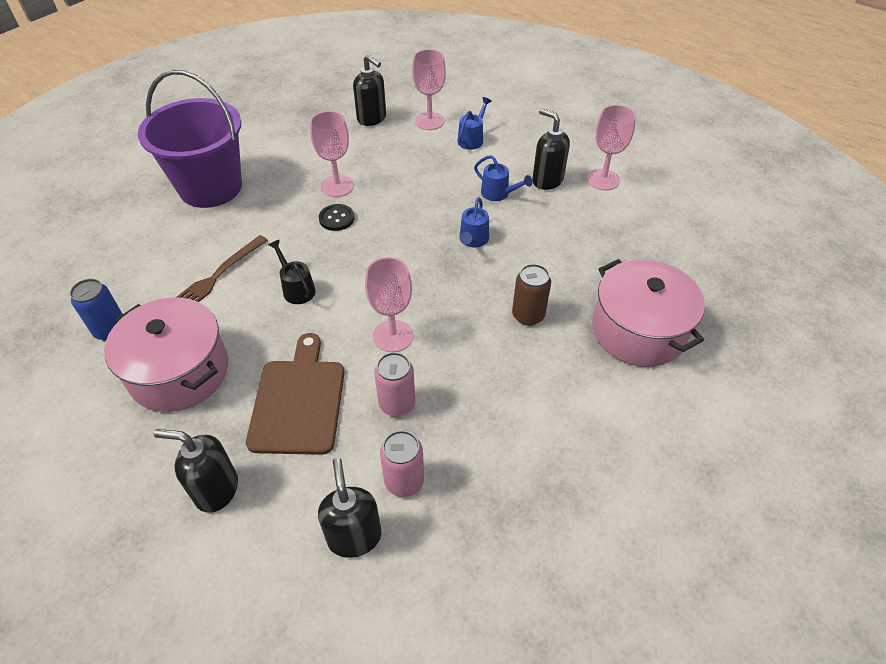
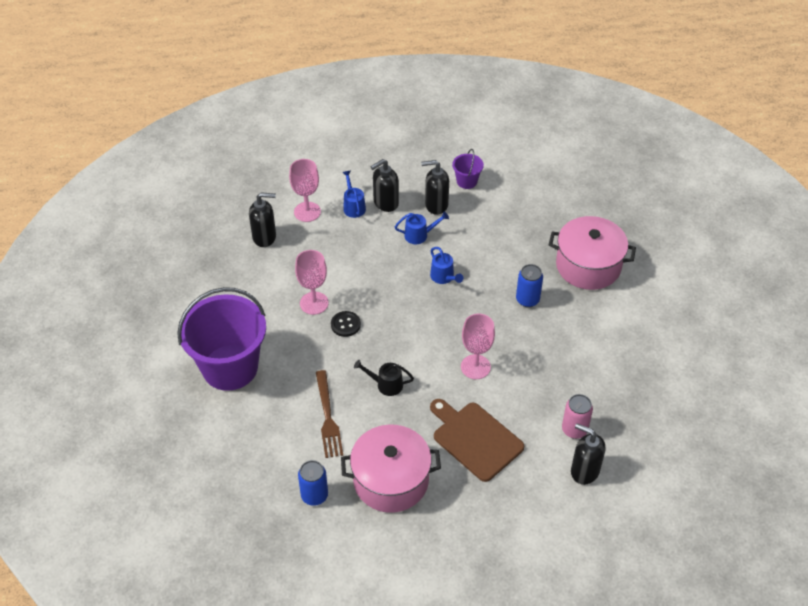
camera: 45 degrees left, 0 degrees up
black soap dispenser [154,429,238,513] -> black soap dispenser moved to [370,159,399,212]
pink can [374,352,415,417] -> none
brown can [512,264,551,326] -> blue can [516,264,543,307]
pink goblet [587,105,636,190] -> purple bucket [452,149,484,189]

